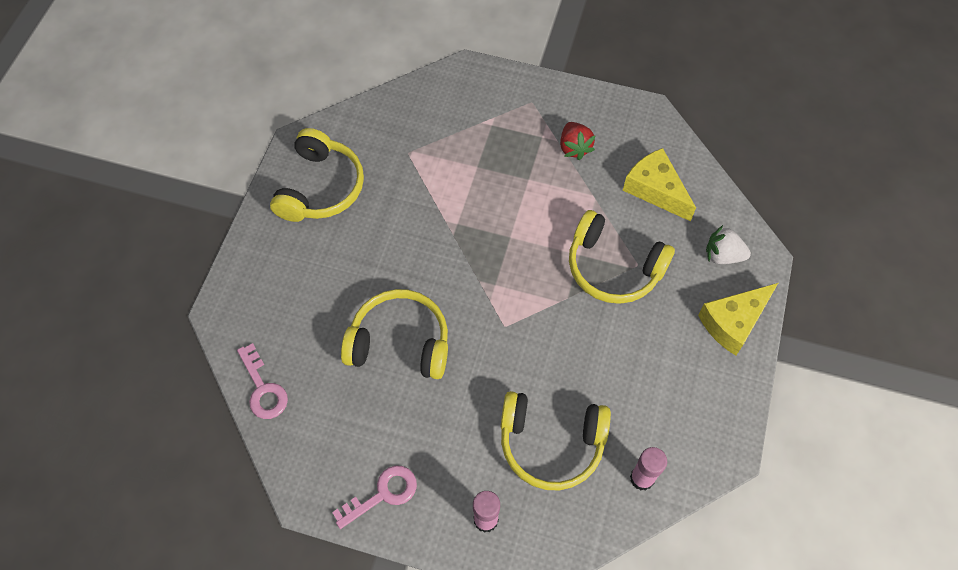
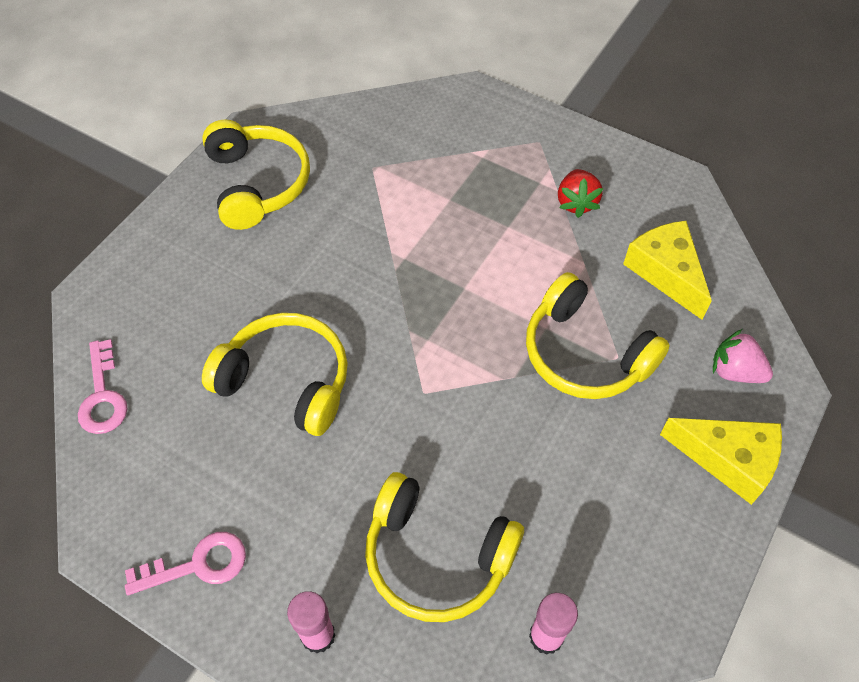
camera: 15 degrees right, 5 degrees down
yellow headphones [270,128,364,222] -> yellow headphones turned 45 degrees counterclockwise [202,120,310,230]
yellow cheese [698,283,778,355] -> yellow cheese turned 135 degrees counterclockwise [660,418,782,505]
white strawberry [706,225,751,264] -> pink strawberry [713,329,773,383]

